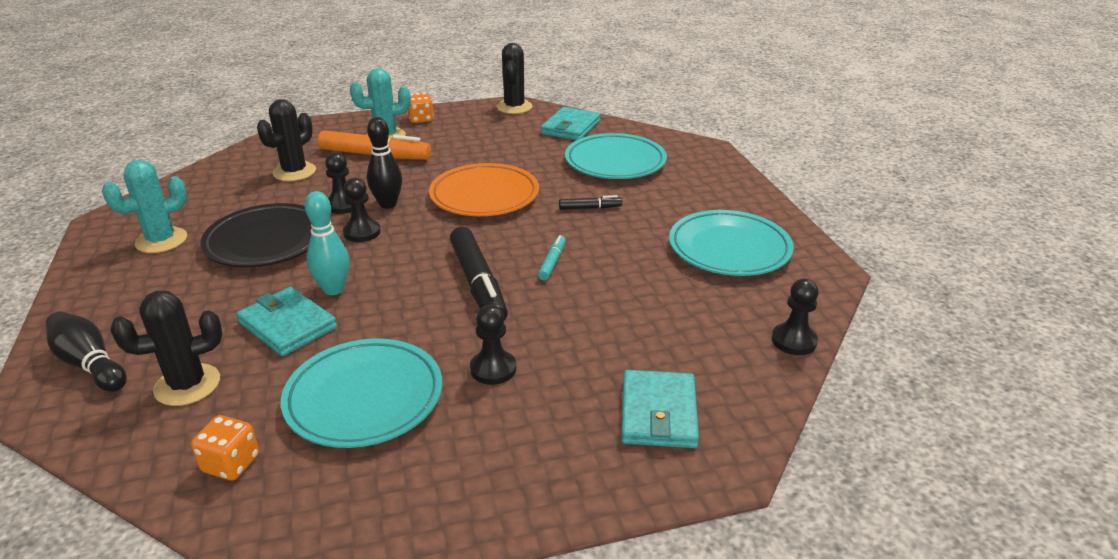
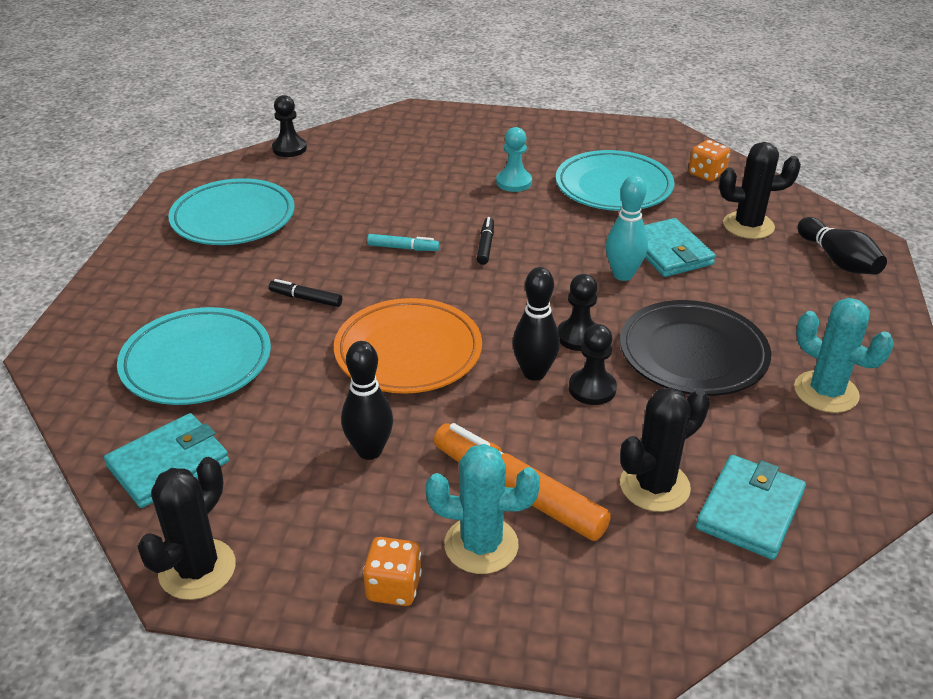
camera: 155 degrees left, 5 degrees up
turquoise cactus [102,160,187,253] -> turquoise cactus turned 60 degrees clockwise [794,298,894,413]
black marker [450,227,508,320] -> black marker [477,217,494,265], size x0.48
black pawn [470,305,516,385] -> turquoise pawn [496,127,532,192]
turquoise marker [538,235,566,280] -> turquoise marker turned 120 degrees counterclockwise [367,234,440,251]
turquoise wallet [621,370,699,448] -> turquoise wallet moved to [696,455,806,560]
none -> black bowling pin [341,341,393,460]

